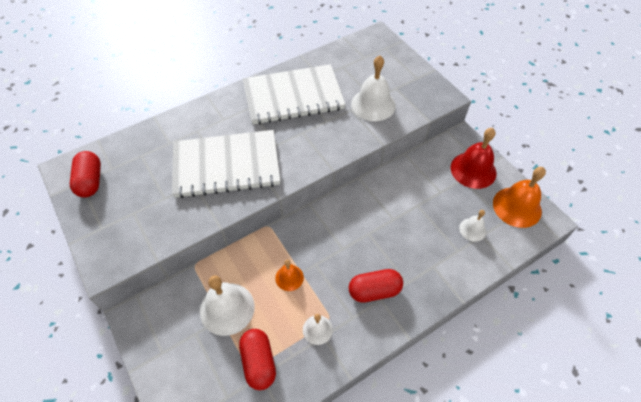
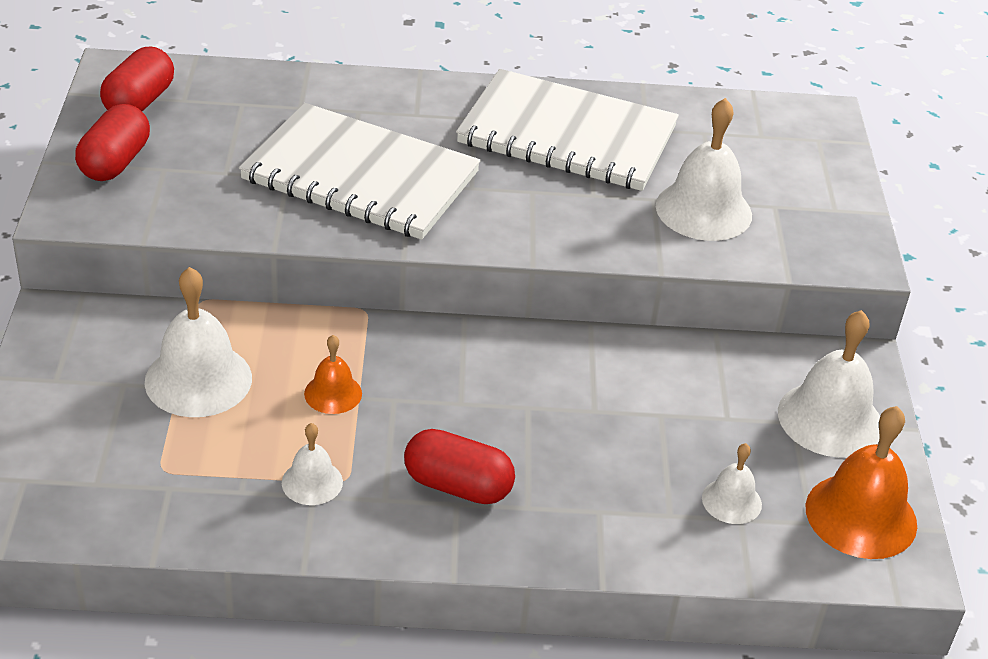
camera: 30 degrees right, 15 degrees down
red capsule [239,329,276,390] -> red capsule moved to [75,104,150,181]
red bell [450,128,496,189] -> white bell [778,310,880,457]

